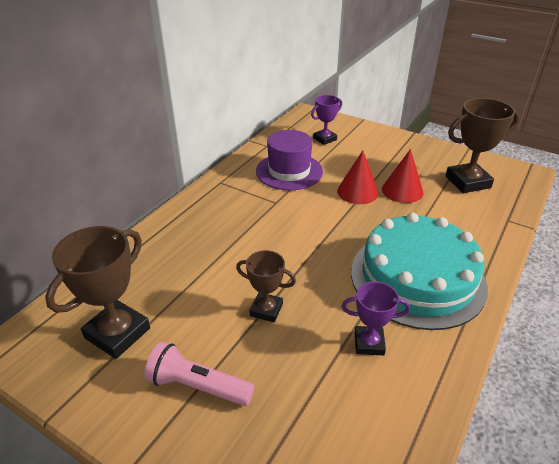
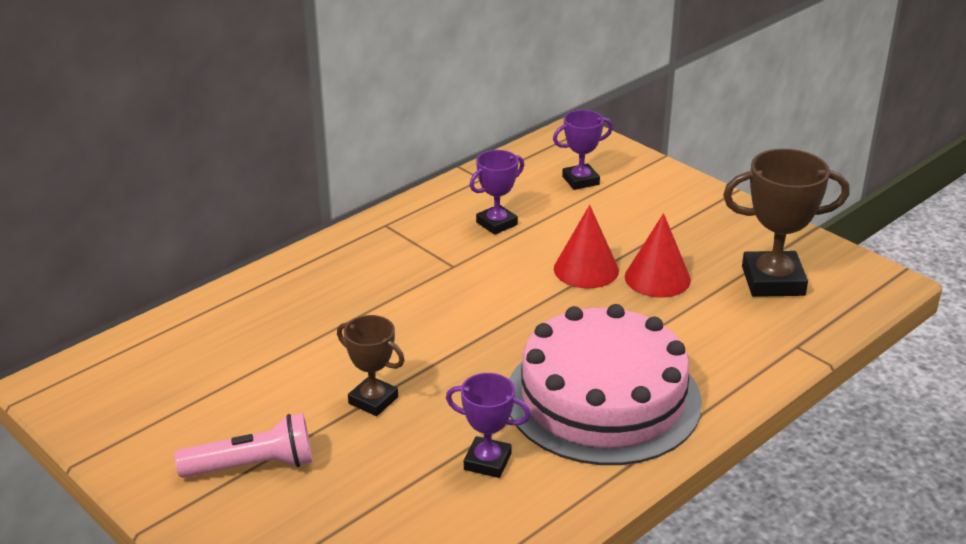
camera: 15 degrees right, 5 degrees down
brown trophy [45,226,150,359] -> none
pink flashlight [144,342,255,406] -> pink flashlight turned 135 degrees clockwise [175,413,312,478]
purple hat [256,130,323,190] -> purple trophy [470,150,524,235]
turquoise cake [351,213,488,330] -> pink cake [509,304,702,465]

